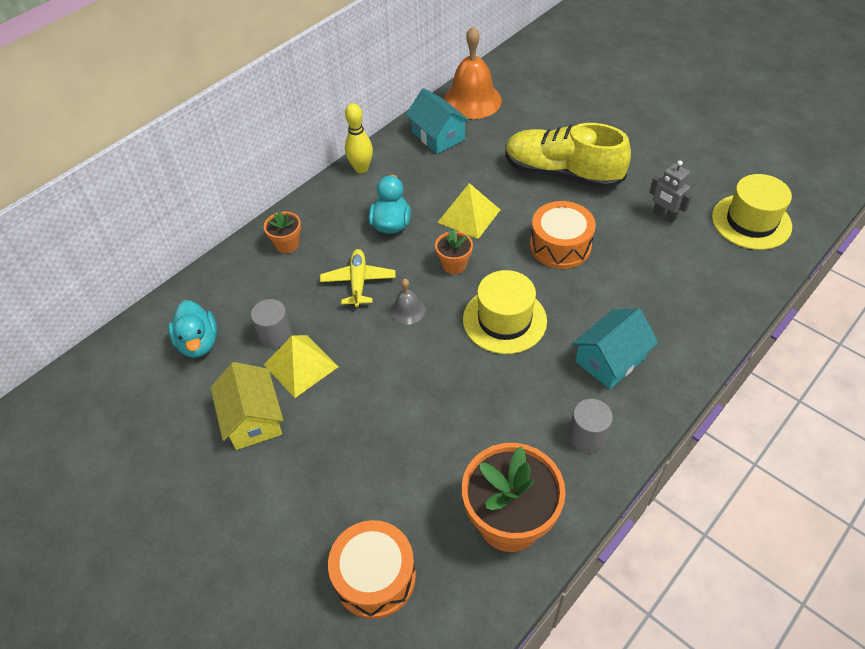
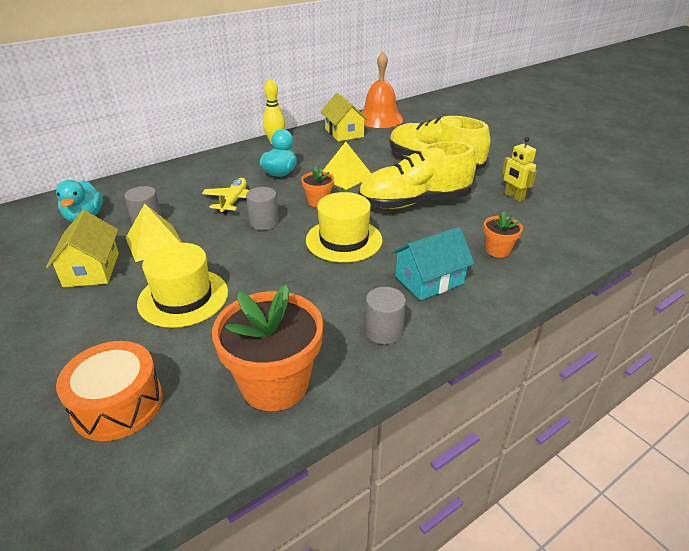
camera: 10 degrees right, 15 degrees down
orange flower pot [264,211,301,253] -> orange flower pot moved to [483,211,523,258]
grey bell [390,279,425,325] -> grey cylinder [246,187,279,230]
turquoise house [406,88,470,154] -> yellow house [321,93,369,142]
orange drum [530,201,596,269] -> yellow shoe [358,141,476,209]
grey robot [649,160,692,223] -> yellow robot [502,137,537,202]
yellow hat [712,174,792,250] -> yellow hat moved to [137,243,228,328]

